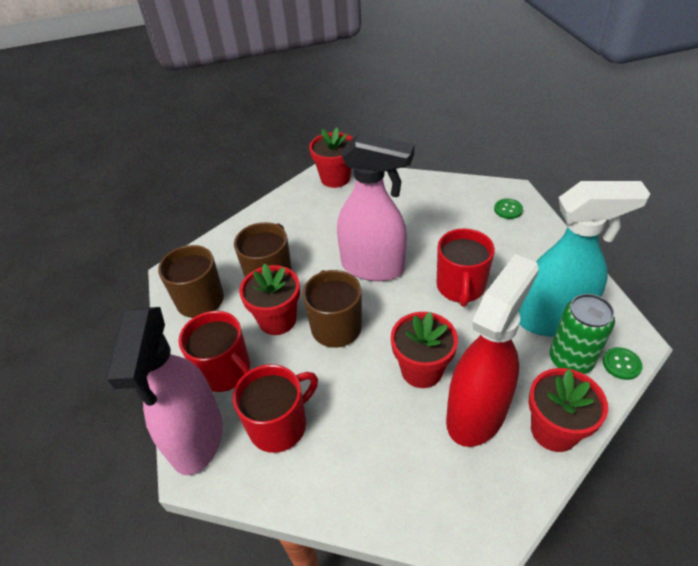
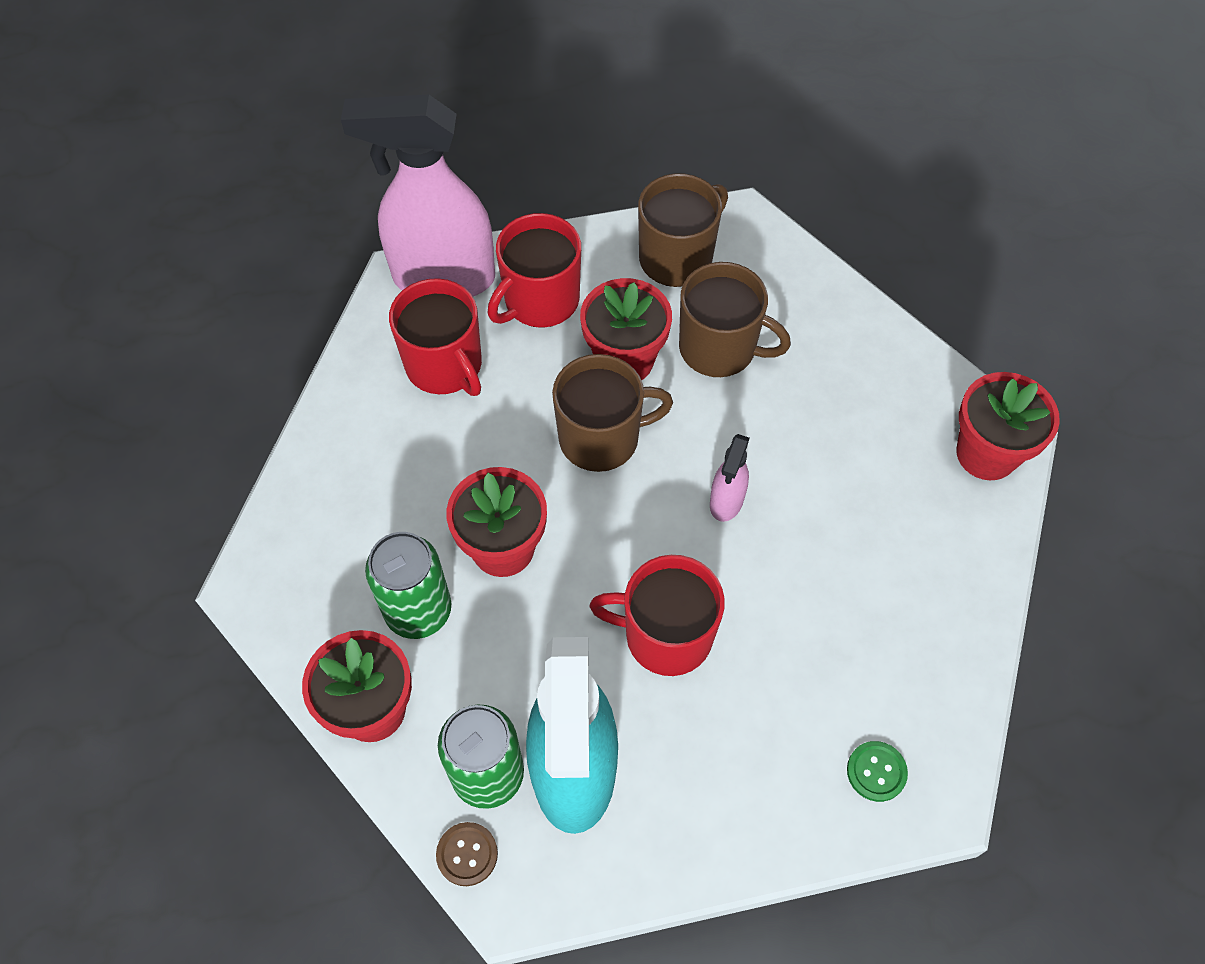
camera: 90 degrees right, 15 degrees up
pink spray bottle [337,132,414,281] -> pink spray bottle [710,434,749,522], size x0.44
red spray bottle [446,254,539,447] -> green can [365,532,451,639]
green button [603,347,643,380] -> brown button [436,822,498,886]

